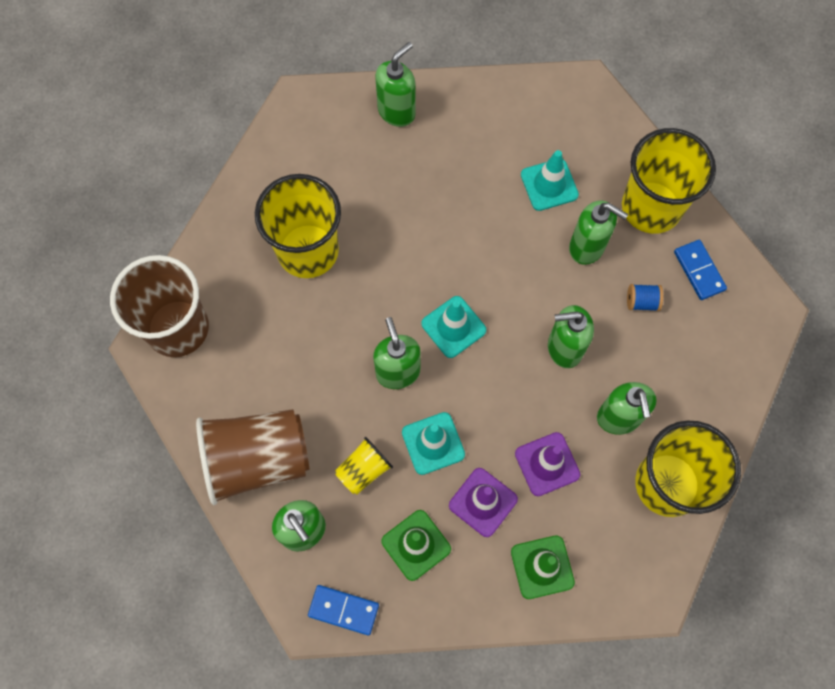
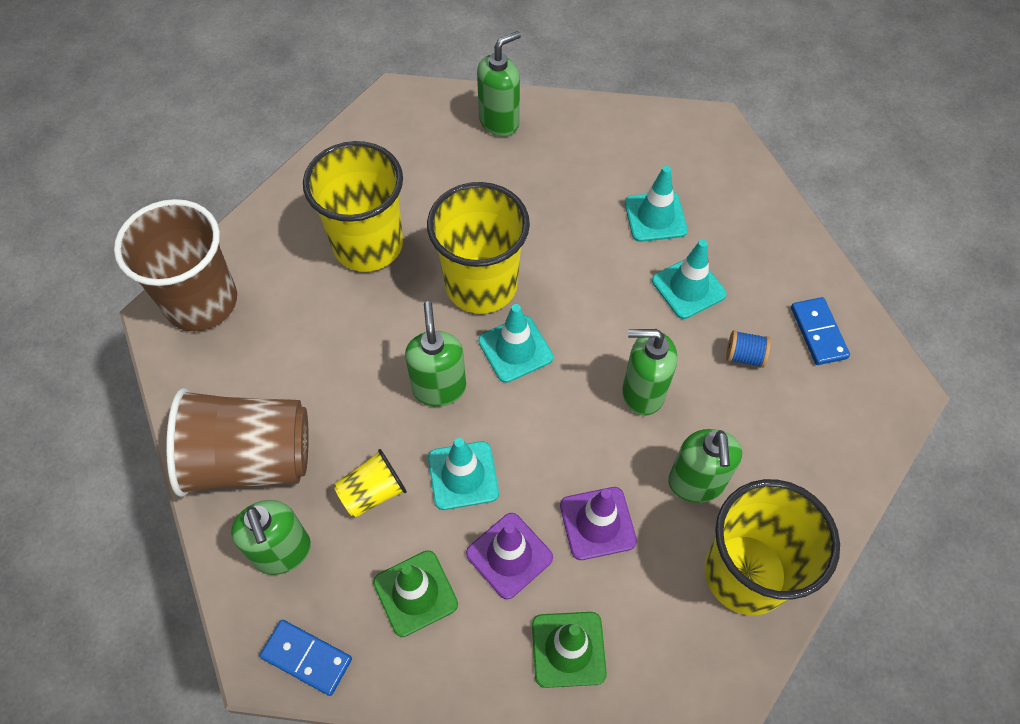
camera: 10 degrees right, 10 degrees down
green soap dispenser [569,200,628,265] -> turquoise traffic cone [652,239,727,319]
yellow cup [622,128,716,234] -> yellow cup moved to [427,182,530,314]

